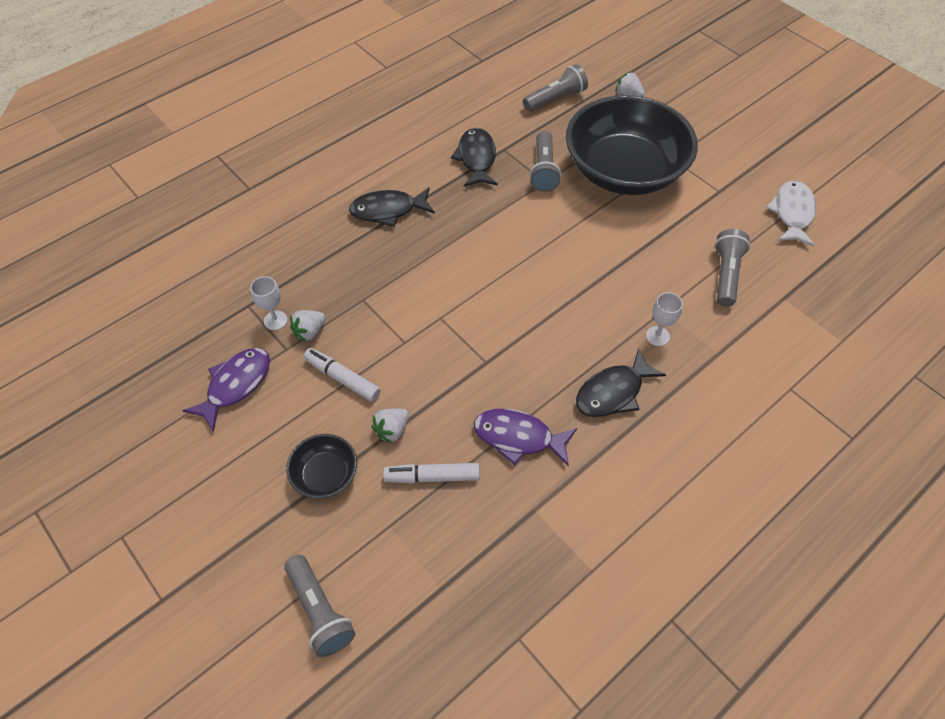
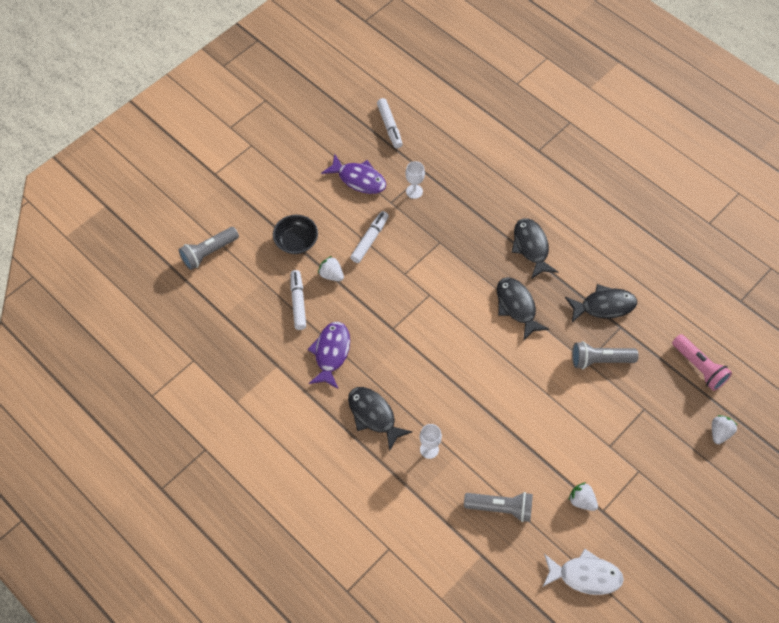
camera: 85 degrees right, 5 degrees up
white strawberry [290,310,325,342] -> white strawberry moved to [568,482,598,511]
grey flashlight [523,64,588,111] -> pink flashlight [672,334,732,391]
black bowl [566,95,698,195] -> none
none -> white marker [377,98,403,148]
none -> black fish [497,277,549,341]

